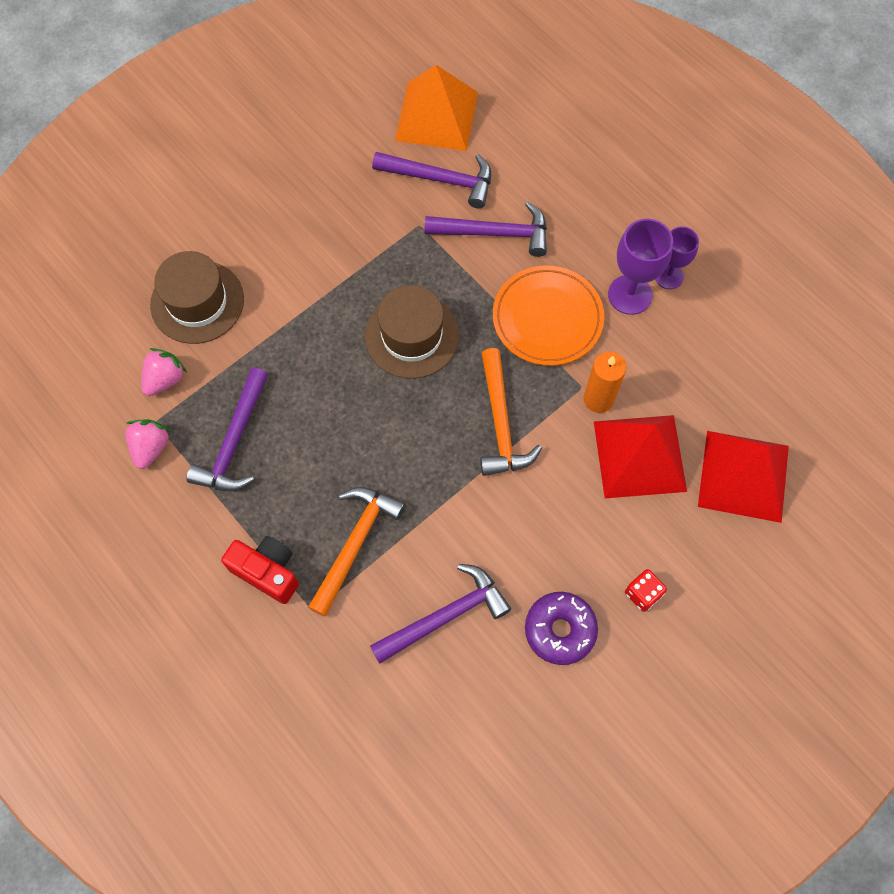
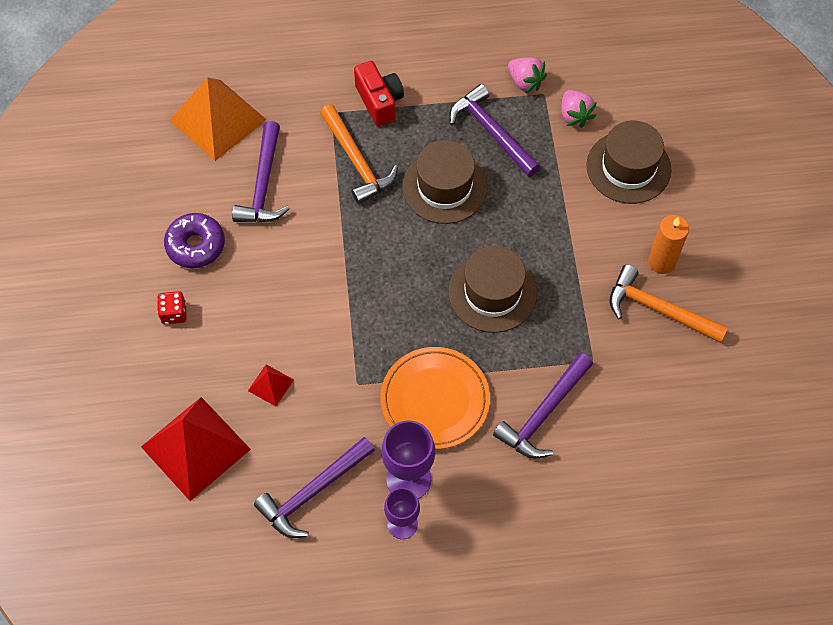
camera: 125 degrees right, 5 degrees down
red camera [221,536,299,604] -> red camera turned 90 degrees counterclockwise [354,61,404,127]
purple hammer [372,152,491,209] -> purple hammer moved to [254,437,375,538]
orange pyramid [395,65,478,151] -> orange pyramid moved to [169,77,266,161]
orange hammer [480,348,542,476] -> orange hammer moved to [610,265,728,343]
orange candle [584,352,626,413] -> orange candle moved to [648,215,689,274]
red pyramid [594,415,687,498] -> red pyramid [248,364,294,407], size x0.44
none -> brown hat [402,140,487,224]

